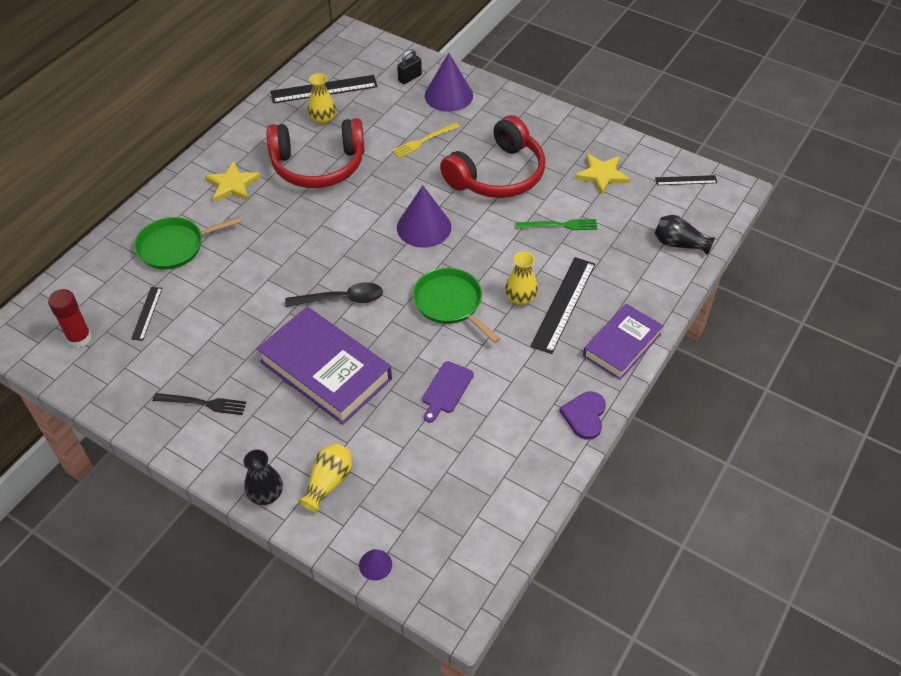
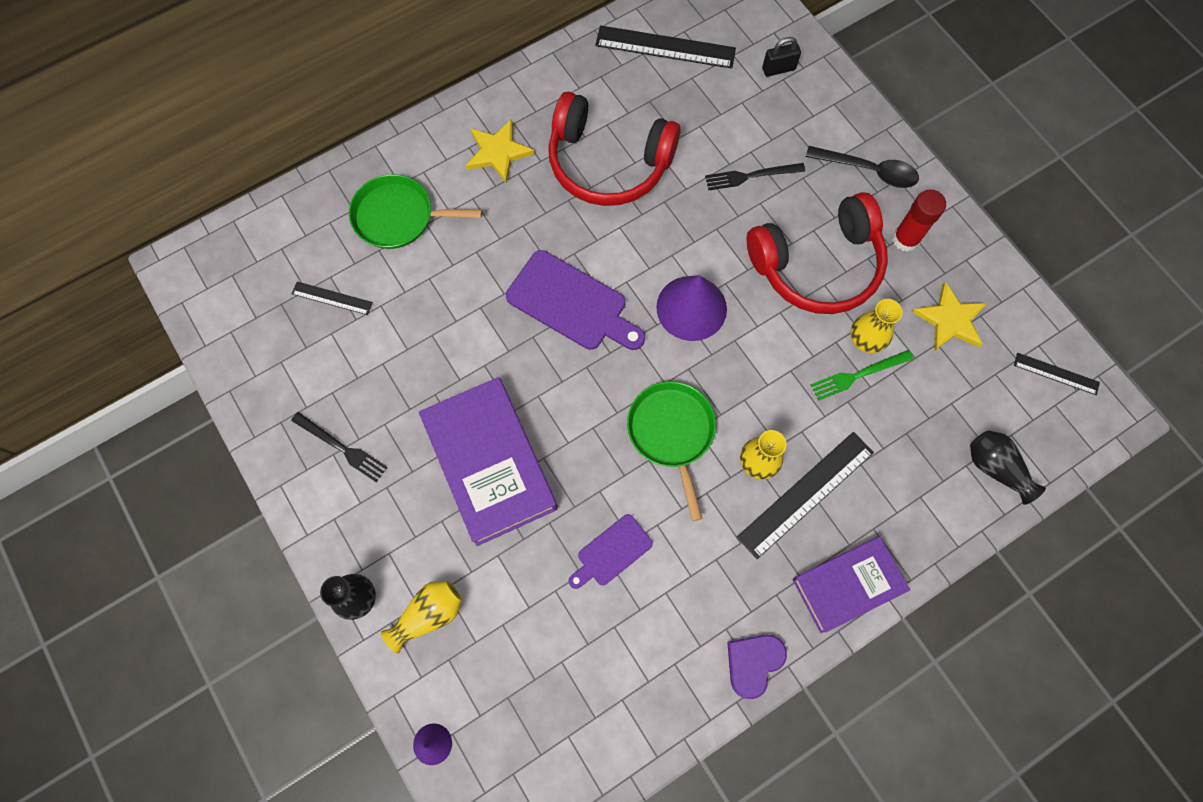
camera: 25 degrees right, 20 degrees up
red glue stick [48,289,92,348] -> red glue stick moved to [892,190,946,252]
black ruler [131,287,162,341] -> black ruler turned 75 degrees clockwise [292,281,373,315]
black spoon [285,282,383,307] -> black spoon moved to [806,146,919,188]
yellow vase [308,73,336,125] -> yellow vase moved to [851,299,902,353]
yellow fork [392,122,460,158] -> black fork [705,163,805,190]
purple cone [425,53,473,112] -> none
green fork [516,219,598,230] -> green fork turned 135 degrees clockwise [811,350,913,401]
none -> purple cutting board [506,250,645,350]

